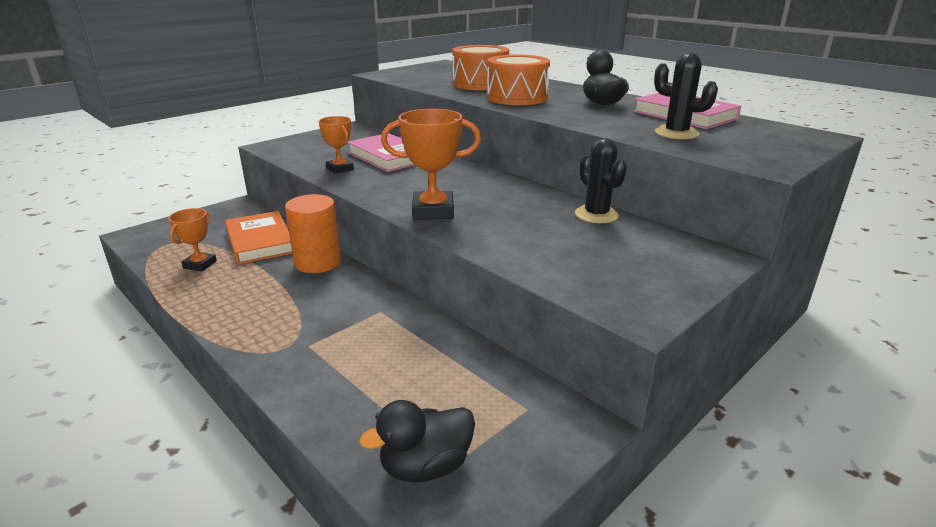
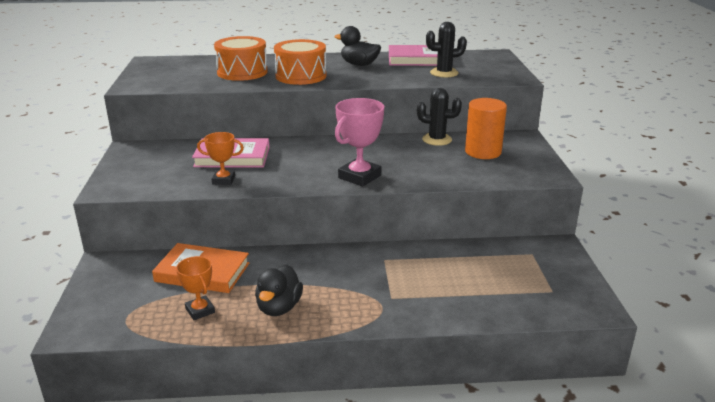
camera: 50 degrees left, 0 degrees up
orange cylinder [285,194,341,273] -> orange cylinder moved to [465,98,507,159]
black duck [359,400,475,483] -> black duck moved to [255,265,303,316]
orange trophy [381,109,481,220] -> pink trophy [335,98,384,187]

